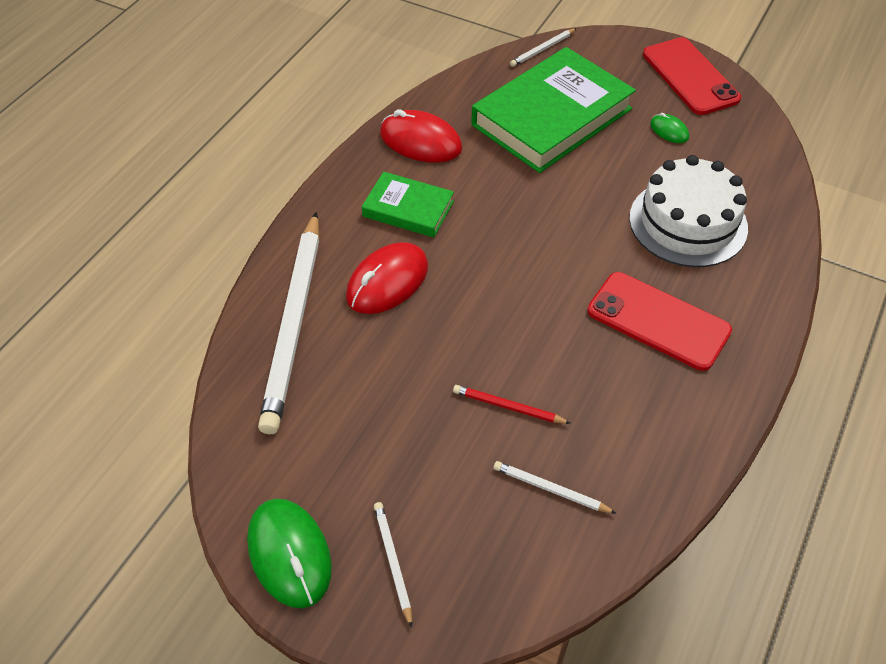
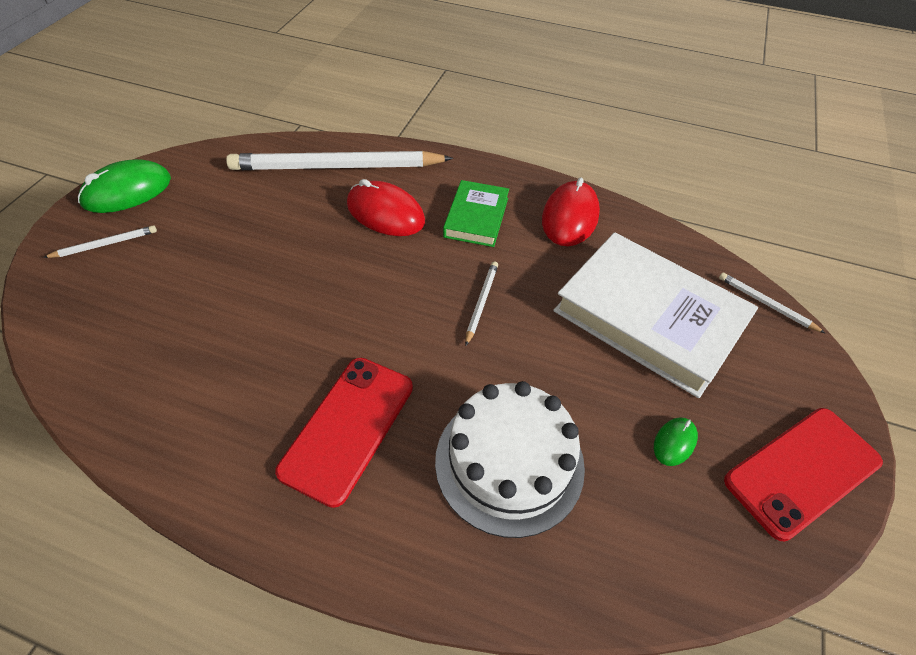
camera: 80 degrees right, 0 degrees up
red pencil [453,385,571,424] -> none
green book [471,47,636,173] -> white book [553,232,758,398]
white pencil [494,461,617,514] -> white pencil moved to [465,262,498,346]

